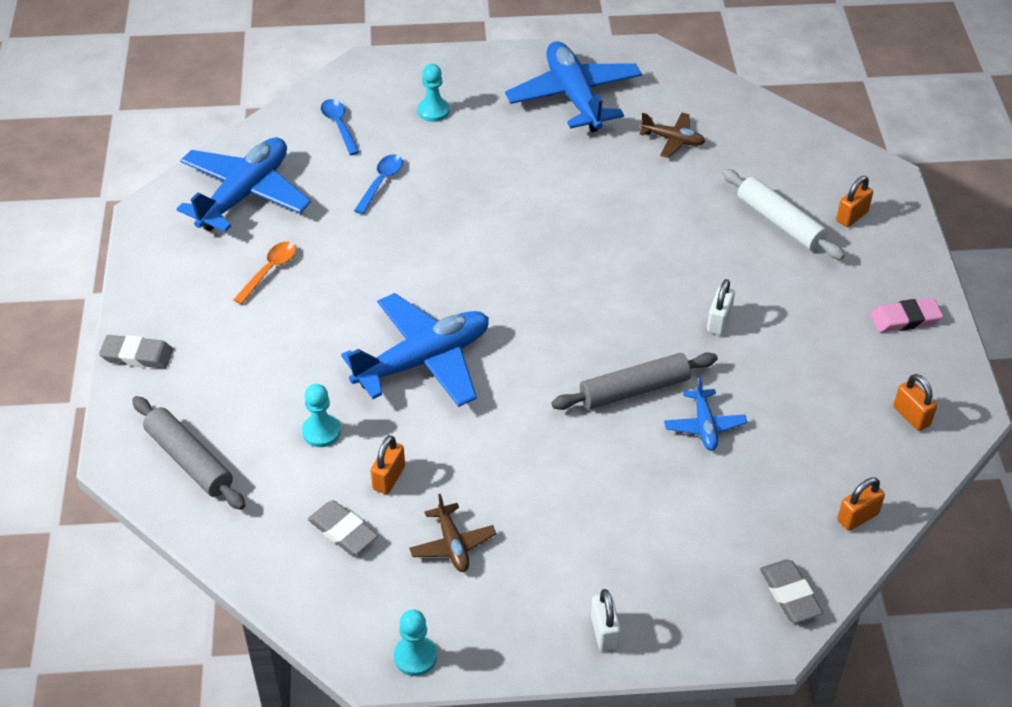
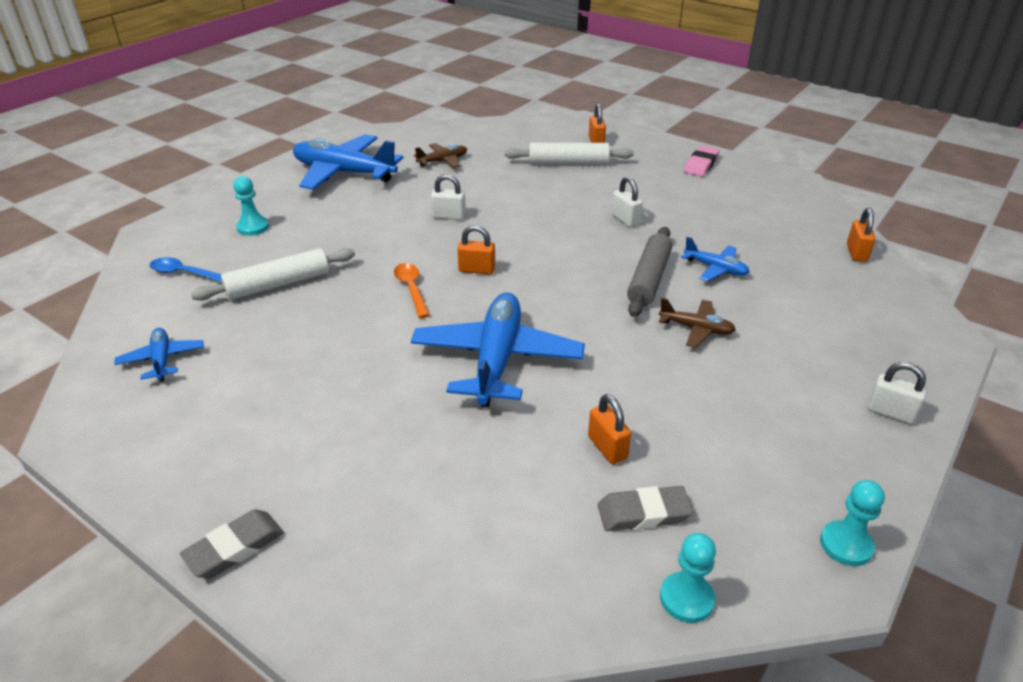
camera: 50 degrees left, 10 degrees down
grey rolling pin [132,396,246,510] -> none
blue plane [177,137,311,232] -> blue plane [114,328,204,382], size x0.49
orange spoon [233,242,296,304] -> orange spoon moved to [394,263,430,318]
turquoise pawn [302,384,341,447] -> turquoise pawn moved to [660,533,716,623]
blue spoon [354,154,403,214] -> white rolling pin [191,248,355,301]
brown plane [409,494,496,572] -> brown plane moved to [659,298,736,348]
grey eraser [760,560,823,623] -> none
orange padlock [893,374,937,431] -> orange padlock moved to [457,225,495,274]
none -> white padlock [431,174,466,220]

